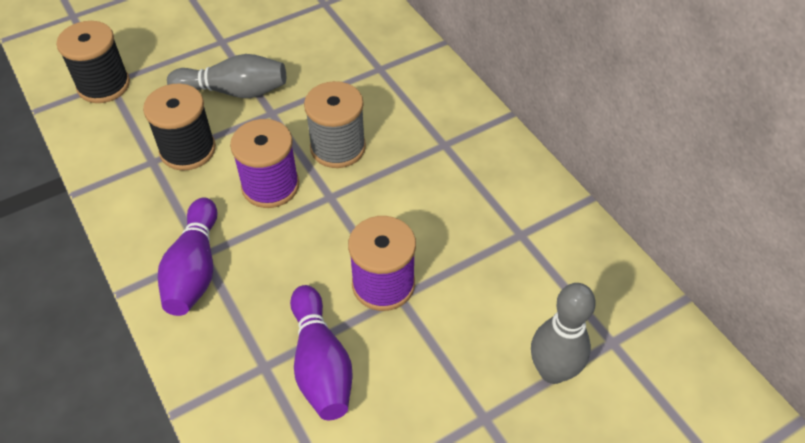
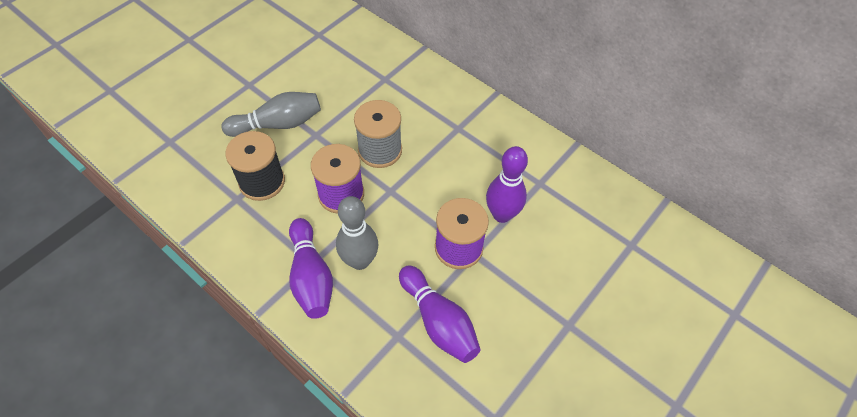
camera: 20 degrees left, 5 degrees up
black spool [56,21,130,103] -> none
grey bowling pin [531,283,596,384] -> grey bowling pin moved to [336,196,379,270]
none -> purple bowling pin [486,146,528,223]

